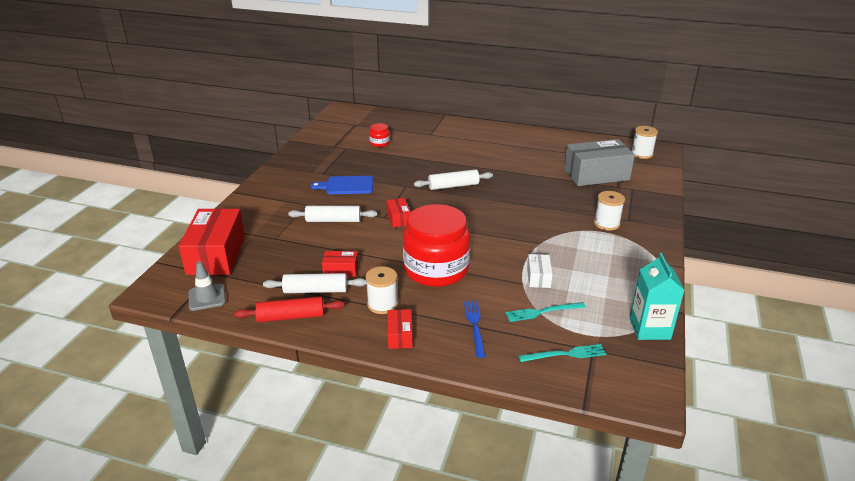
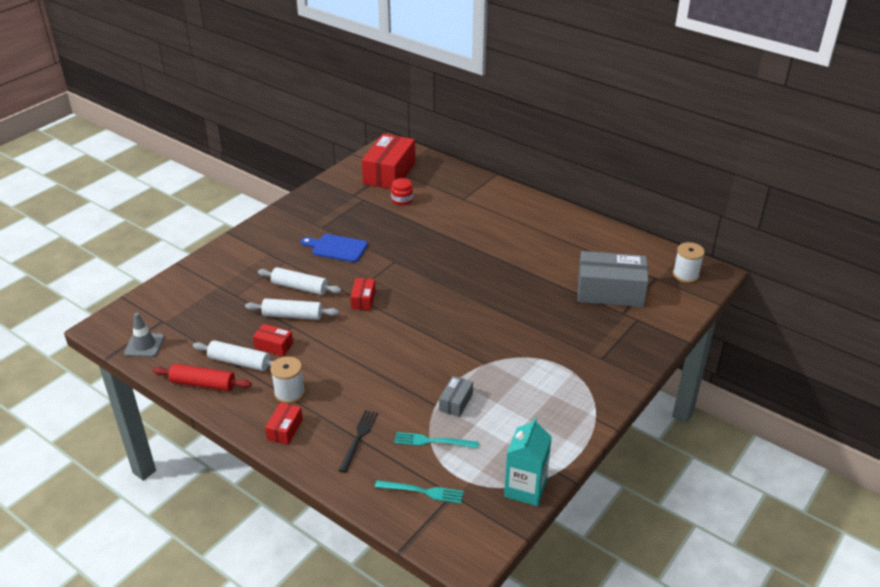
camera: 20 degrees right, 5 degrees up
red box [178,208,245,275] -> red box moved to [362,134,415,189]
red jar [403,204,470,287] -> none
white rolling pin [414,169,493,190] -> white rolling pin moved to [245,298,339,320]
blue fork [464,301,486,358] -> black fork [338,410,378,473]
white box [527,254,553,288] -> grey box [439,376,473,417]
white spool [594,191,625,231] -> none

